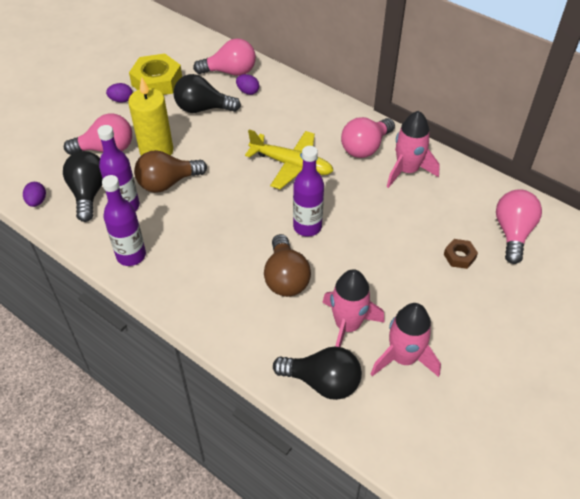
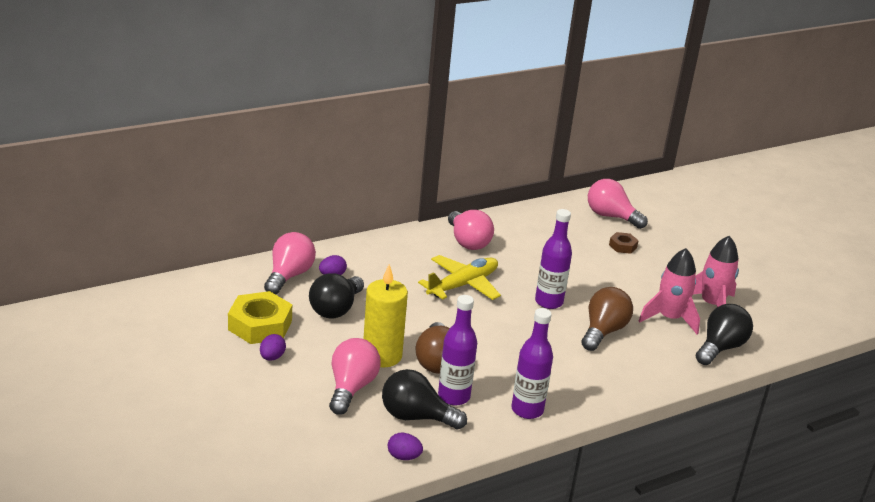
camera: 70 degrees left, 20 degrees down
brown light bulb [264,234,311,297] -> brown light bulb turned 75 degrees counterclockwise [581,287,633,351]
pink rocket [387,111,440,188] -> none

